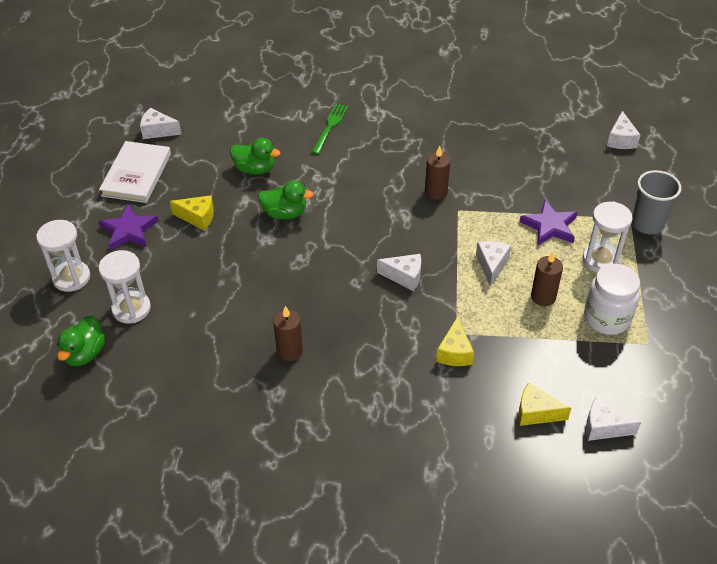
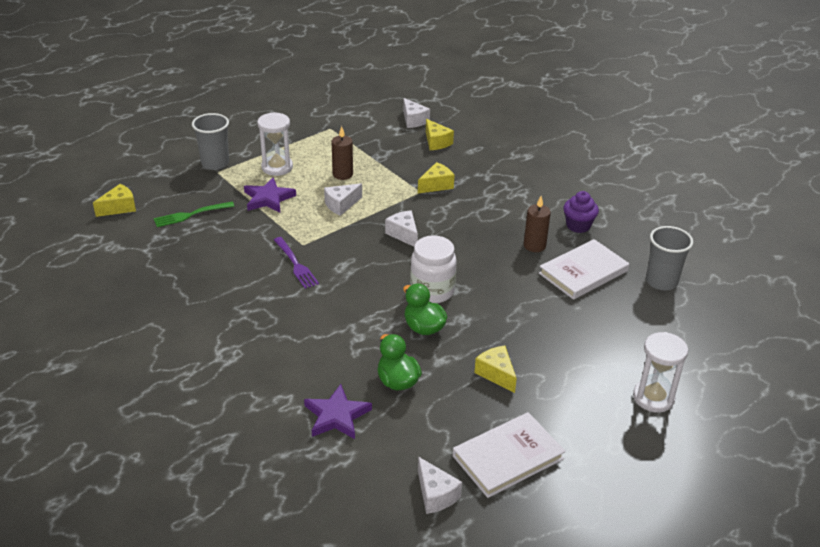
camera: 135 degrees left, 10 degrees down
green duck [57,316,105,366] -> none
purple star [99,204,158,250] -> purple star moved to [304,384,372,439]
white hourglass [99,250,151,324] -> none
green fork [312,104,348,154] -> green fork moved to [153,202,234,227]
brown candle [425,146,450,200] -> purple fork [274,237,319,289]
white jar [584,264,640,335] -> white jar moved to [410,235,457,303]
white cheese [607,111,640,149] -> yellow cheese [93,184,136,217]
none -> white book [539,239,629,300]
none -> purple cupcake [563,191,599,233]
none -> grey cup [646,226,693,290]

